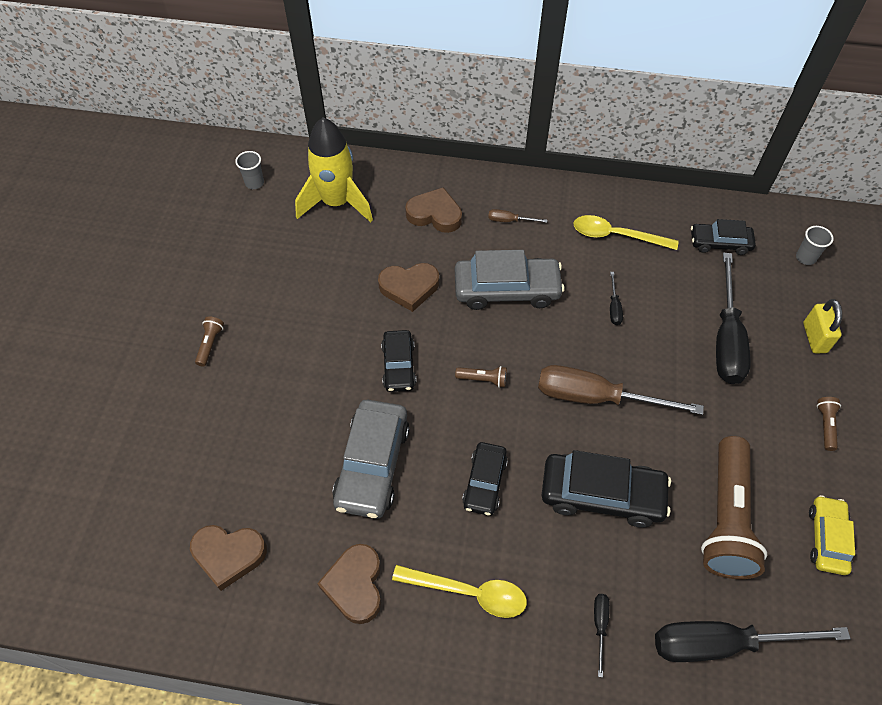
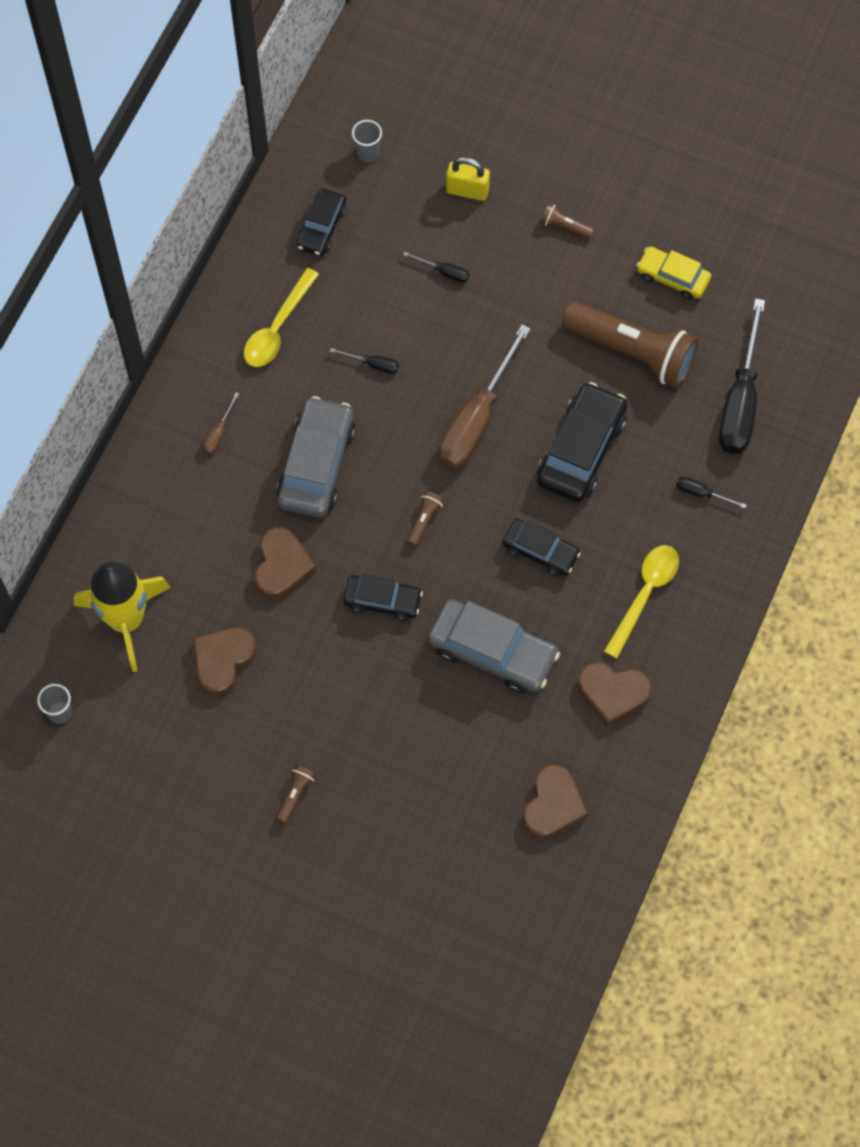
camera: 75 degrees left, 10 degrees up
brown flashlight [195,316,224,366] -> brown flashlight turned 90 degrees clockwise [276,765,316,824]
brown heart [405,187,462,233] -> brown heart moved to [193,627,257,696]
black screwdriver [716,252,751,384] -> black screwdriver [403,252,469,283], size x0.42

